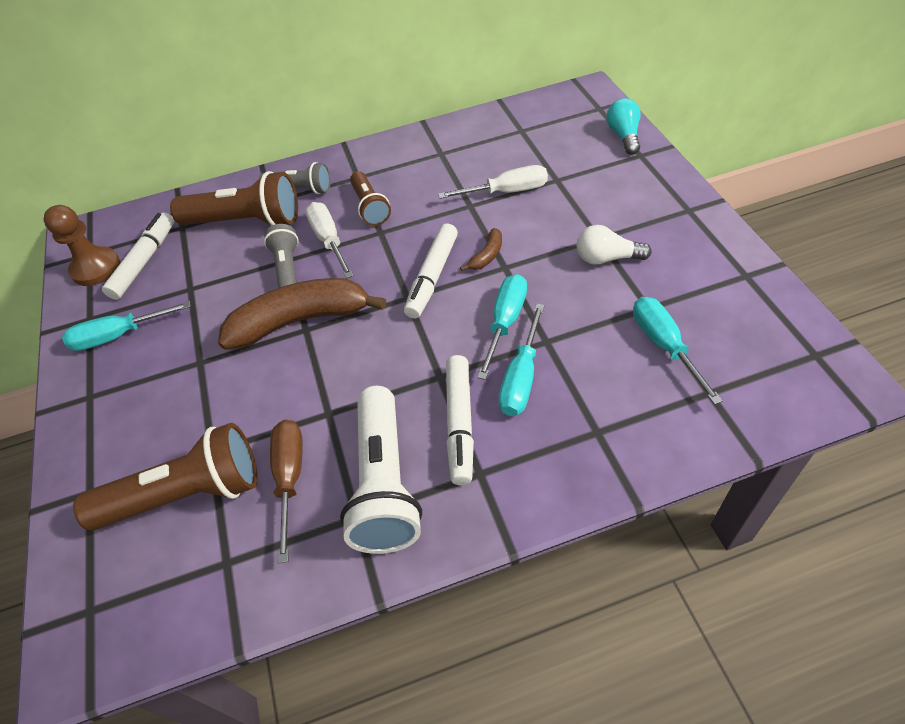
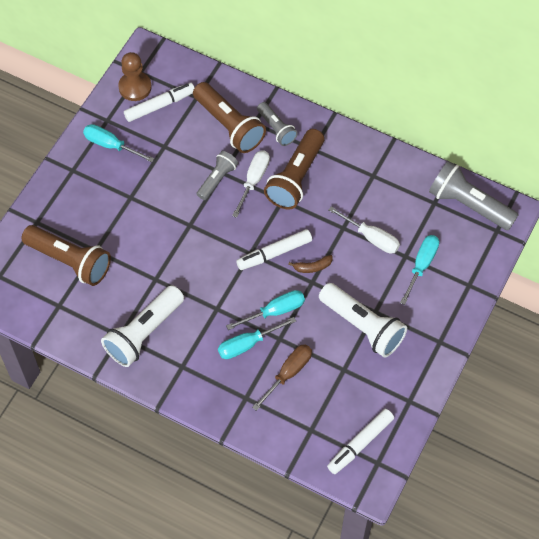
camera: 40 degrees right, 10 degrees up
brown banana [218,278,386,350] -> none
brown screwdriver [270,420,303,563] -> brown screwdriver moved to [252,344,312,411]
brown flashlight [350,171,391,226] -> brown flashlight [264,129,324,209], size x1.69
white marker [446,355,474,485] -> white marker moved to [327,409,394,474]
white light bulb [577,225,652,265] -> white flashlight [319,283,407,358]
turquoise light bulb [606,98,641,155] -> none
turquoise screwdriver [633,297,723,405] -> turquoise screwdriver moved to [400,235,439,305]
none -> grey flashlight [429,161,519,230]

